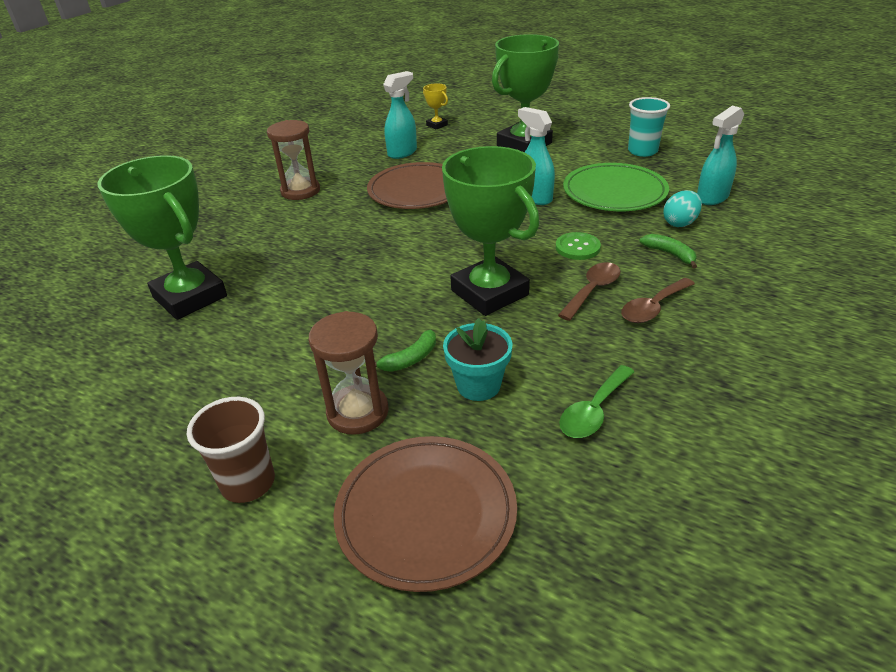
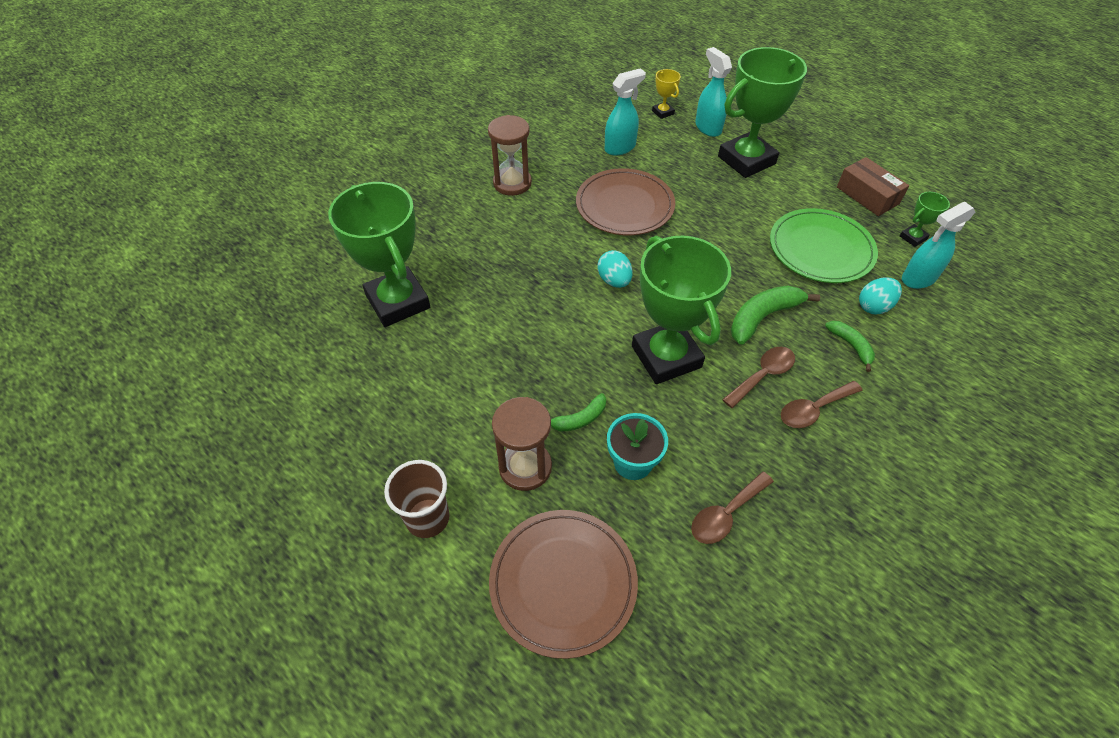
camera: 10 degrees right, 15 degrees up
turquoise spray bottle [518,107,555,205] -> turquoise spray bottle moved to [695,47,732,137]
green button [556,232,601,260] -> green banana [731,286,820,345]
green spoon [559,365,634,438] -> brown spoon [691,472,774,544]
turquoise cup [628,97,670,157] -> brown box [837,157,909,216]
none -> turquoise egg [598,250,633,288]
none -> green trophy [900,192,950,247]

